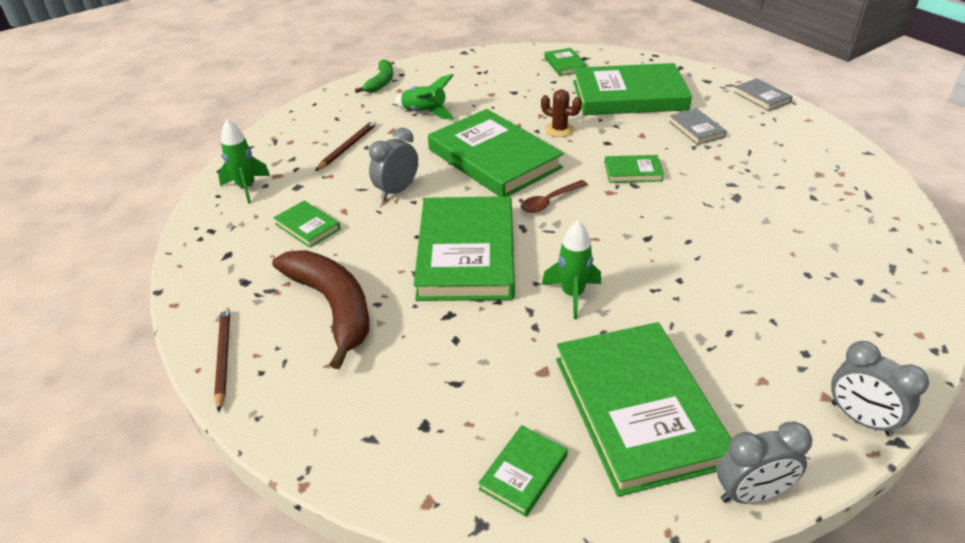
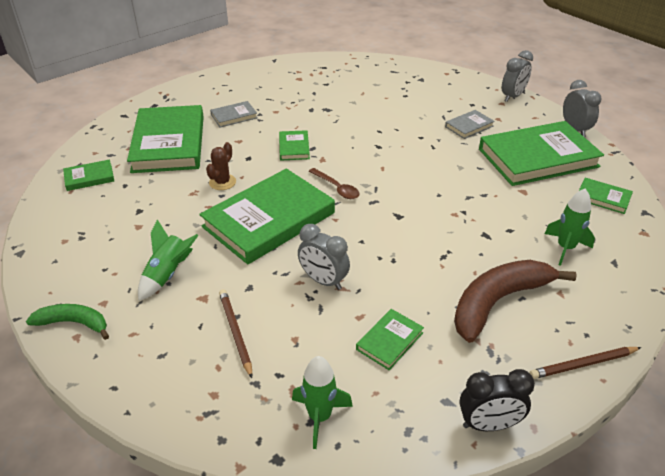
camera: 95 degrees left, 0 degrees up
brown pencil [315,120,377,171] -> brown pencil turned 45 degrees clockwise [219,289,252,378]
green book [414,196,515,301] -> none
green rocket [542,220,601,319] -> green rocket moved to [544,188,595,266]
grey book [734,78,793,111] -> grey book moved to [445,110,495,139]
none -> black clock [459,369,535,431]

